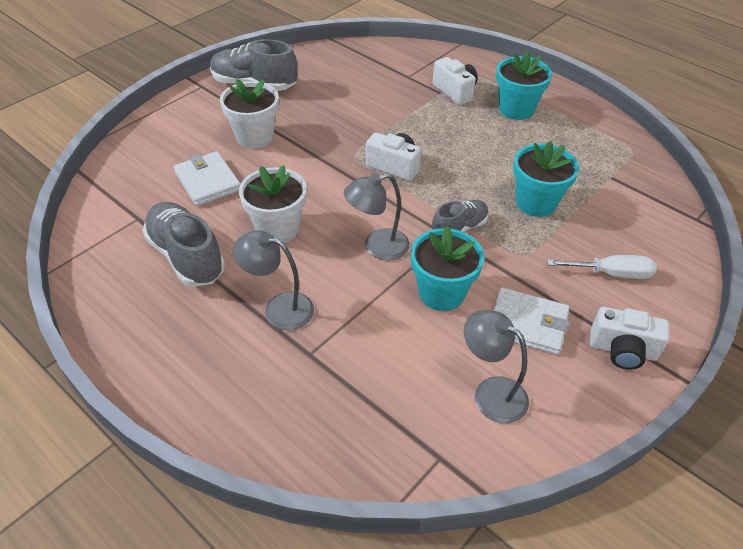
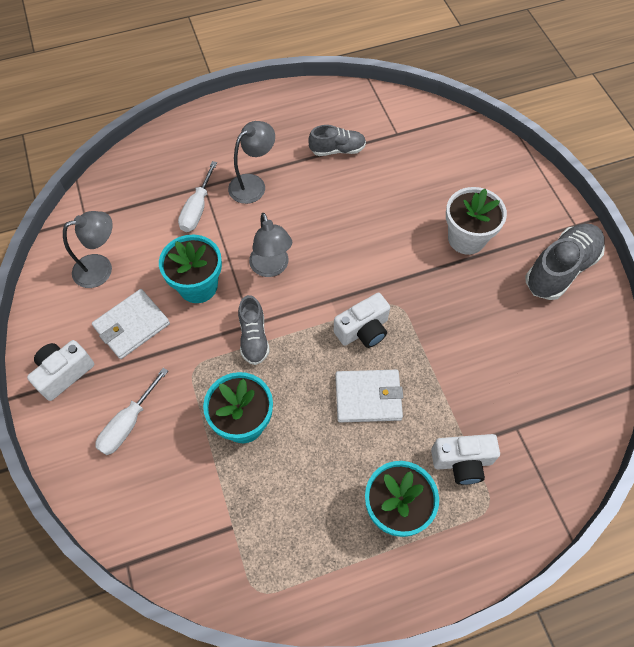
camera: 120 degrees right, 15 degrees up
grey shoe [143,202,225,287] -> grey shoe [308,125,366,156], size x0.61
white wallet [174,151,240,206] -> white wallet moved to [335,370,403,423]
white flower pot [239,165,307,243] -> none
grey lamp [344,173,410,261] -> grey lamp turned 150 degrees clockwise [249,213,292,277]
none -> white screwdriver [178,161,217,232]

